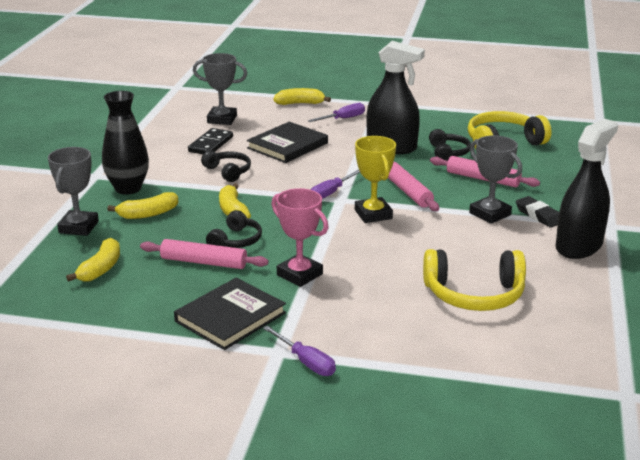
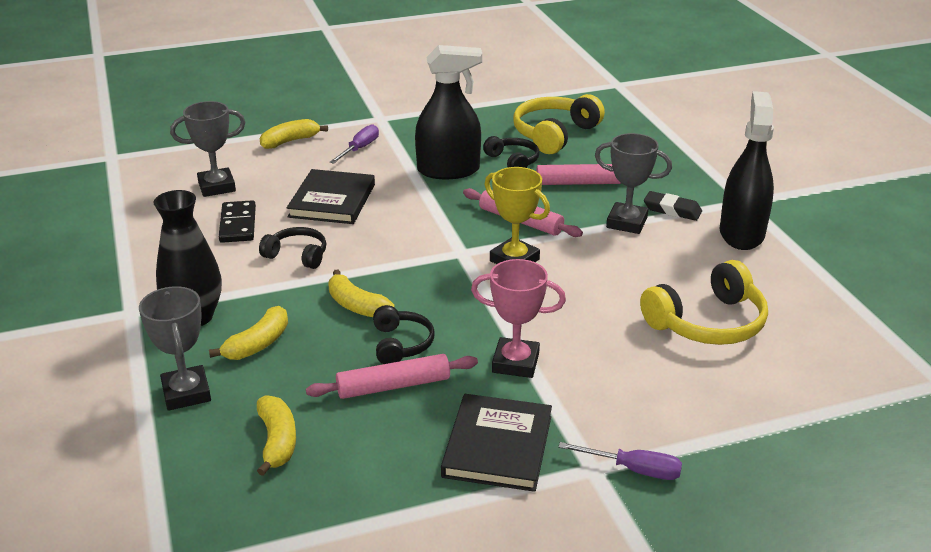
camera: 30 degrees left, 5 degrees up
purple screwdriver [311,170,360,199] -> none

